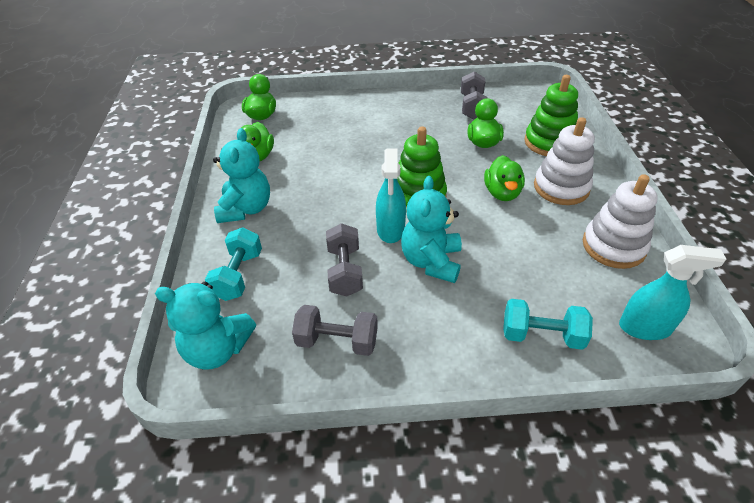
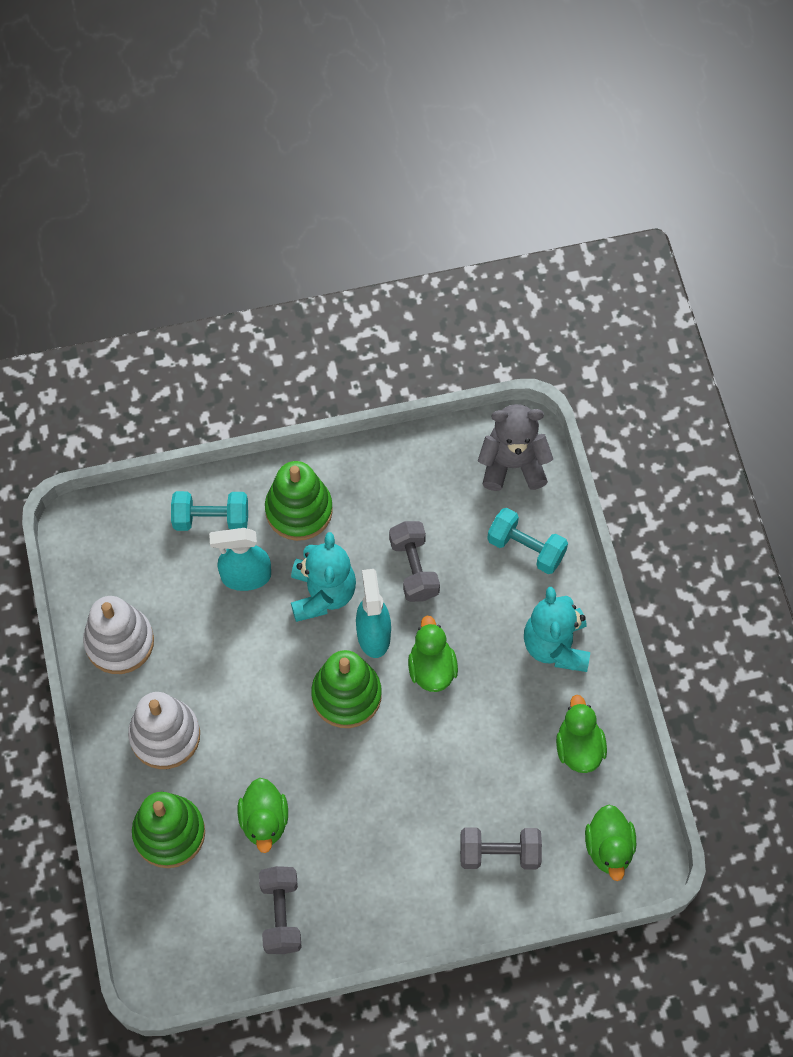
camera: 170 degrees right, 20 degrees up
turquoise teddy bear [155,282,256,370] -> grey teddy bear [478,404,553,491]
turquoise dumbbell [205,228,262,301] -> turquoise dumbbell turned 60 degrees counterclockwise [487,508,568,574]
grey dumbbell [292,305,378,356] -> grey dumbbell moved to [460,828,542,869]
green duck [484,155,525,201] -> green duck moved to [408,616,458,692]
turquoise spray bottle [619,245,726,340] -> turquoise spray bottle moved to [209,528,271,591]
none -> green stacking toy [265,461,333,541]

